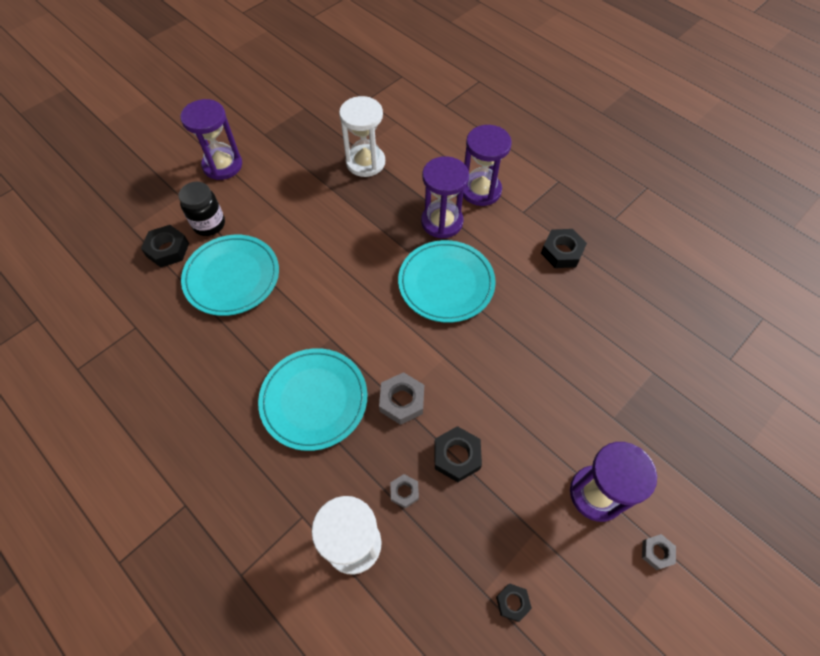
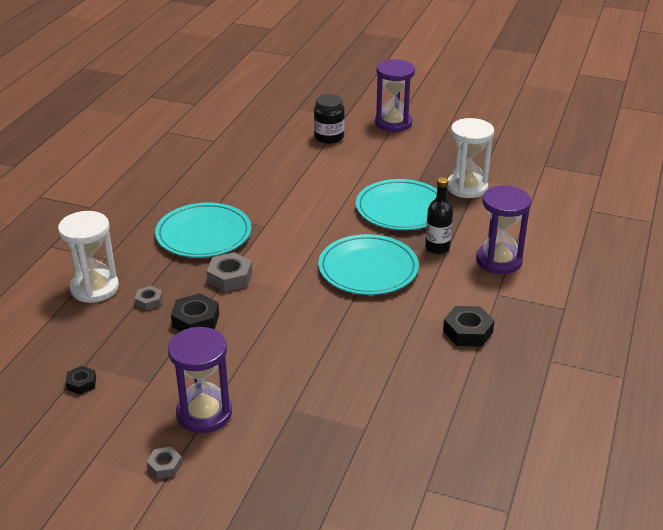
camera: 65 degrees right, 25 degrees down
black nut [141,225,189,267] -> none
turquoise plate [181,235,279,316] -> turquoise plate moved to [356,179,437,230]
purple hourglass [421,156,469,238] -> black bottle [425,177,453,254]

